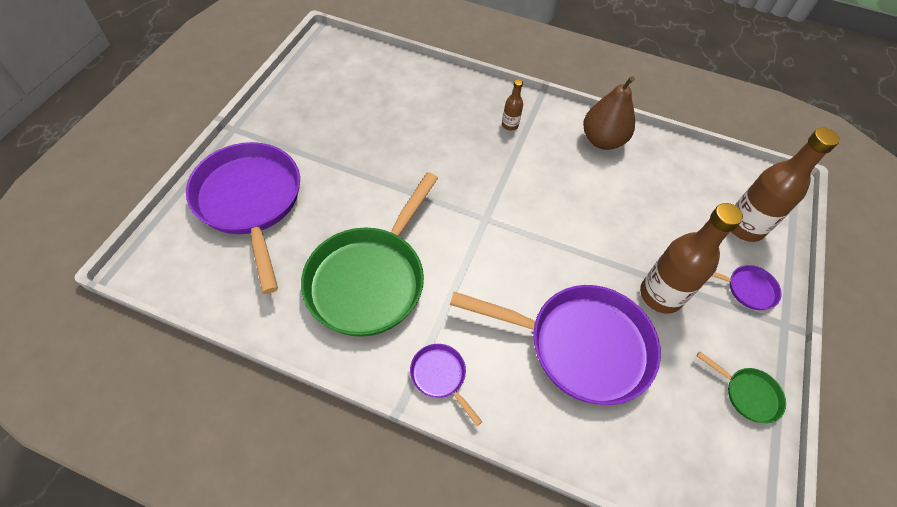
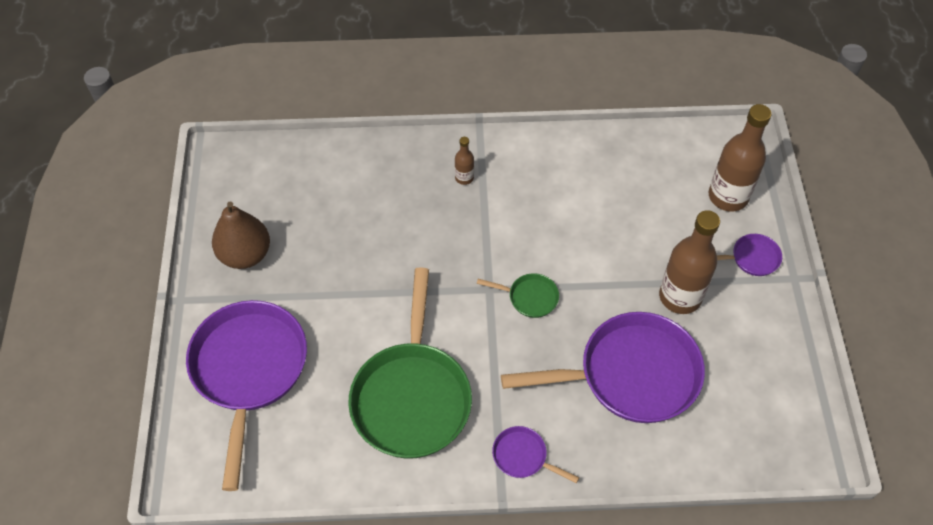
camera: 20 degrees left, 0 degrees up
purple pan [186,142,300,294] -> purple pan turned 45 degrees clockwise [186,300,307,491]
brown pear [583,76,635,150] -> brown pear moved to [212,202,270,269]
green pan [697,351,786,423] -> green pan moved to [477,273,559,318]

